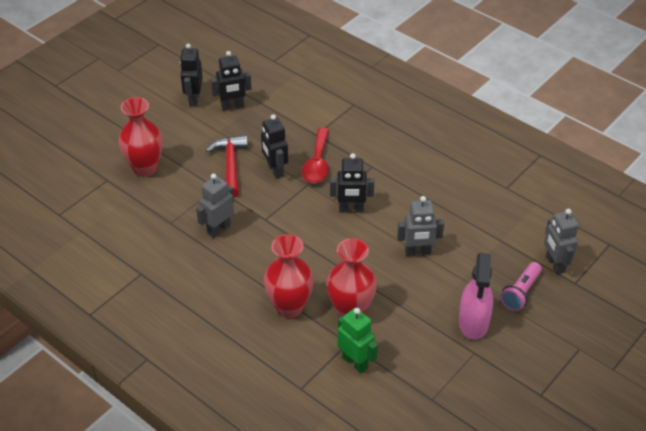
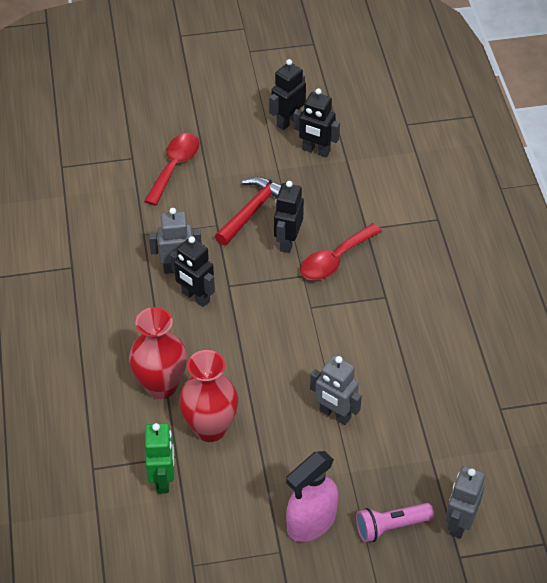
camera: 40 degrees right, 5 degrees up
red vase [118,97,163,177] -> red spoon [144,133,199,206]
black robot [330,153,374,213] -> black robot moved to [170,236,215,307]

